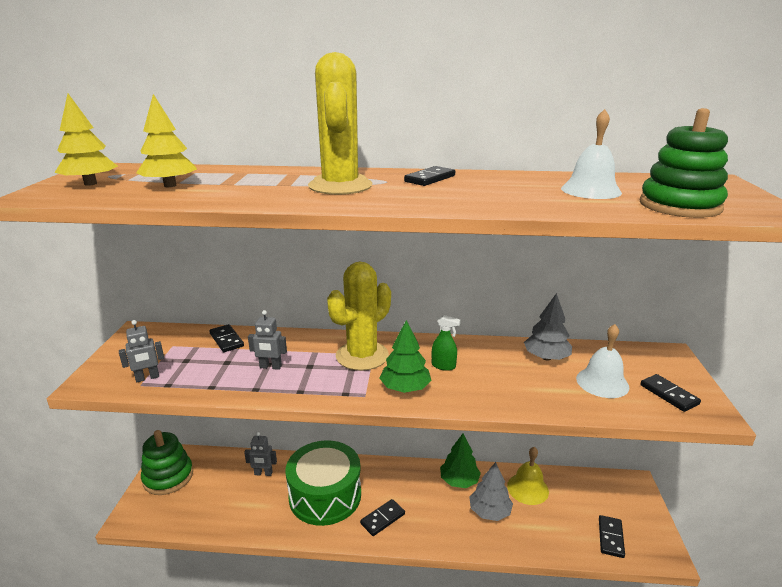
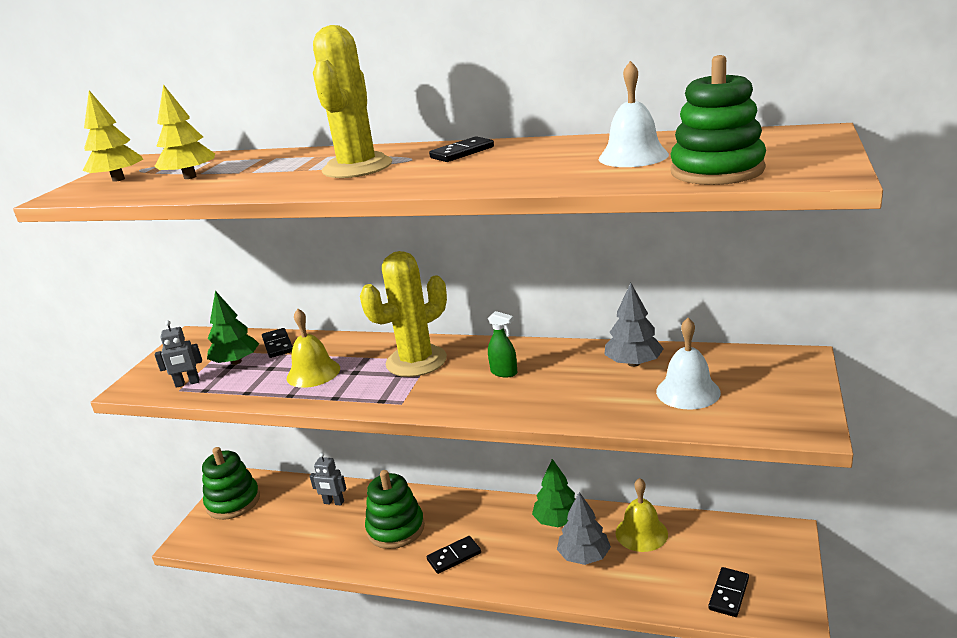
camera: 15 degrees right, 0 degrees up
grey robot [248,310,287,370] -> yellow bell [287,308,340,388]
green drum [285,440,361,526] -> green stacking toy [365,470,425,549]
green tree [380,320,431,393] -> green tree moved to [207,291,259,365]
black domino [640,374,701,412] -> none

